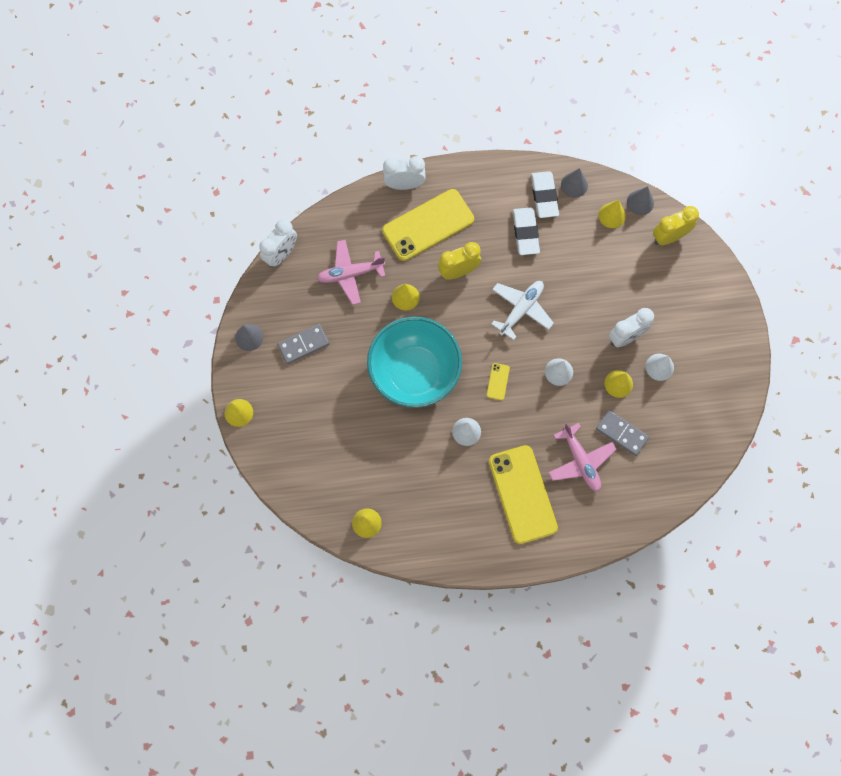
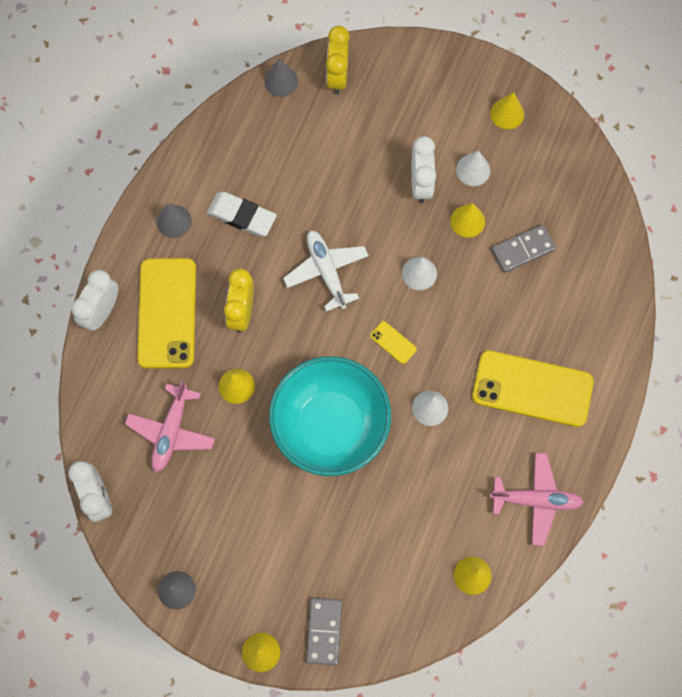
camera: 60 degrees left, 0 degrees up
grey domino [277,324,329,364] -> grey domino moved to [306,598,342,665]
white eraser [531,171,559,218] -> none
pink plane [548,422,617,492] -> pink plane moved to [490,453,584,546]
grey cone [561,168,588,198] -> grey cone moved to [157,204,192,238]
yellow cone [598,200,626,228] -> yellow cone moved to [490,92,524,129]

